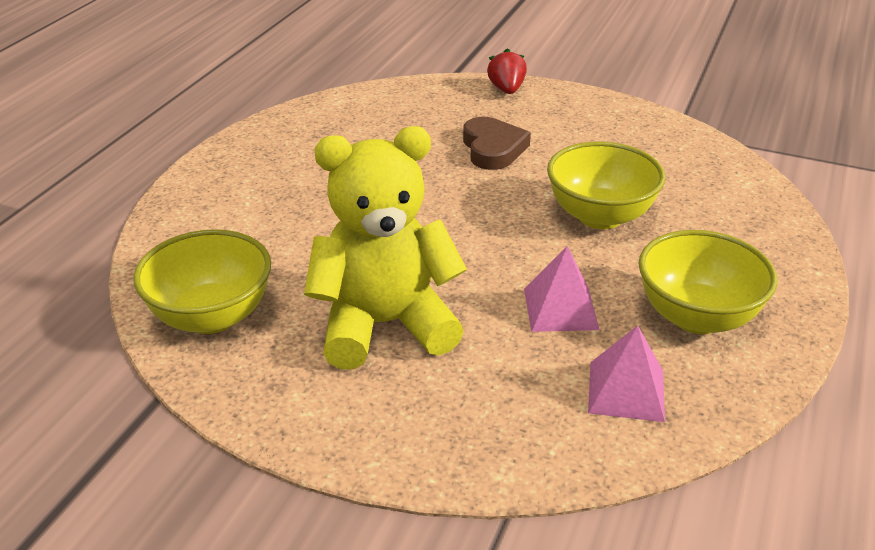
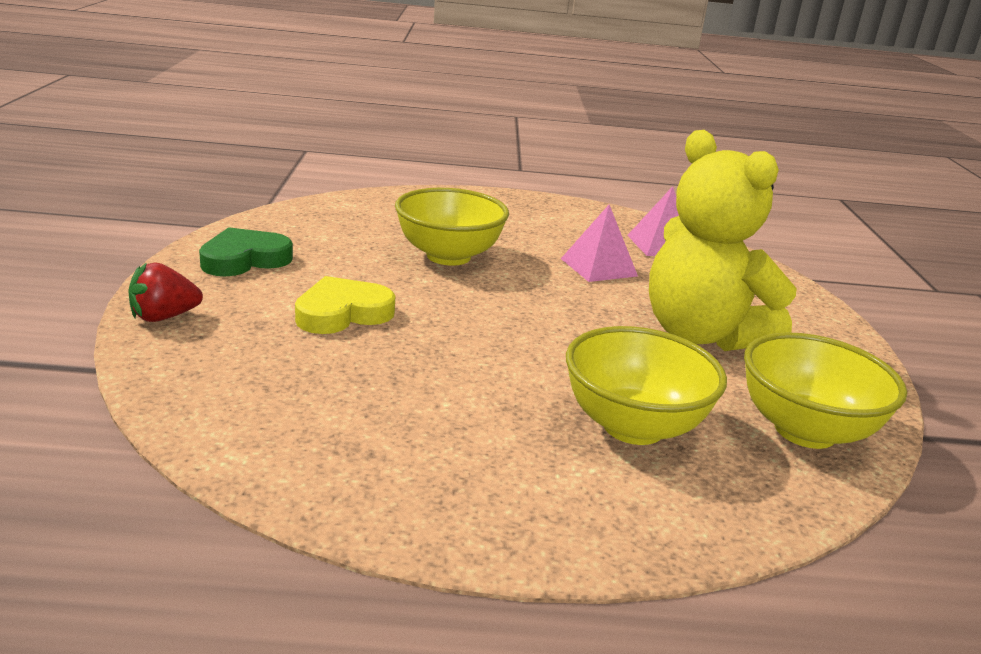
camera: 115 degrees left, 10 degrees down
brown heart [463,117,531,170] -> yellow heart [295,276,395,334]
yellow bowl [639,230,778,334] -> yellow bowl moved to [566,326,727,445]
none -> green heart [199,227,293,276]

